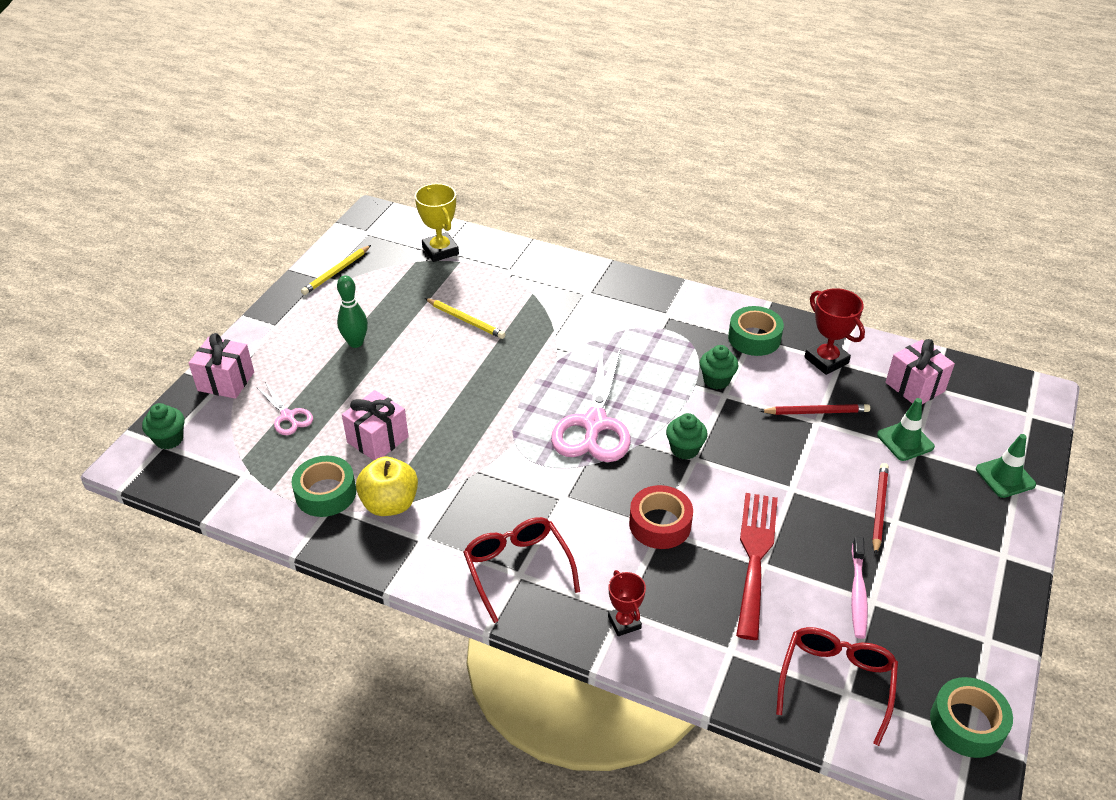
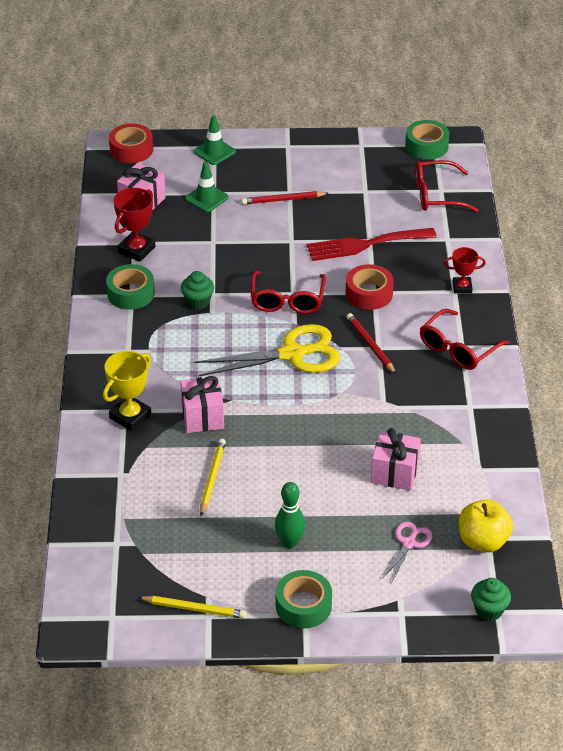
camera: 115 degrees left, 0 degrees up
pink gift [189,333,254,399] -> pink gift moved to [180,376,224,433]
green tape [292,456,356,517] -> green tape moved to [276,570,332,628]
yellow apple [356,457,418,516] -> yellow apple moved to [459,499,513,553]
yellow trophy [415,183,459,262] -> yellow trophy moved to [103,351,151,431]
pink scissors [551,348,631,462] -> yellow scissors [194,324,340,377]
red trophy [608,570,646,636] -> red trophy turned 45 degrees clockwise [444,247,486,294]
green cupcake [666,413,708,460] -> red glasses [251,271,326,314]
red pencil [760,404,870,415] -> red pencil moved to [346,313,396,374]
pink toothbrush [851,537,868,639] -> none
none -> red tape [109,123,153,163]

